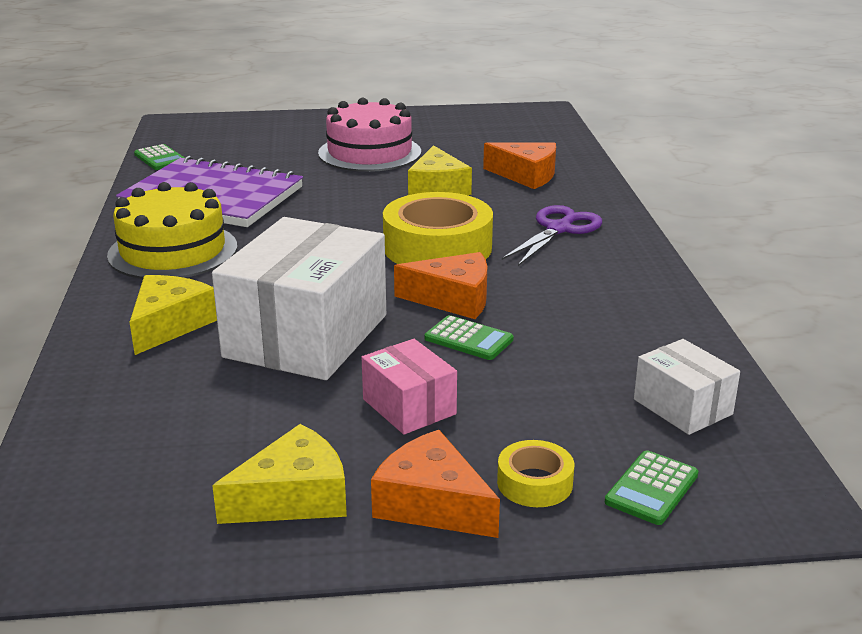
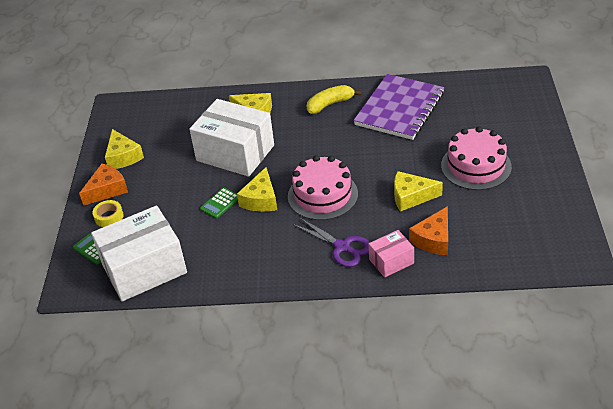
camera: 100 degrees right, 15 degrees up
yellow cake [107,182,237,279] -> yellow banana [307,85,361,114]
green calculator [134,144,185,170] -> none
pink box [362,339,457,435] -> pink box moved to [368,230,414,278]
yellow tape [383,192,493,264] -> pink cake [288,155,358,220]
orange cheese [394,252,487,319] -> yellow cheese [237,167,277,212]
white box [634,339,740,435] -> white box [91,205,187,301], size x2.03

